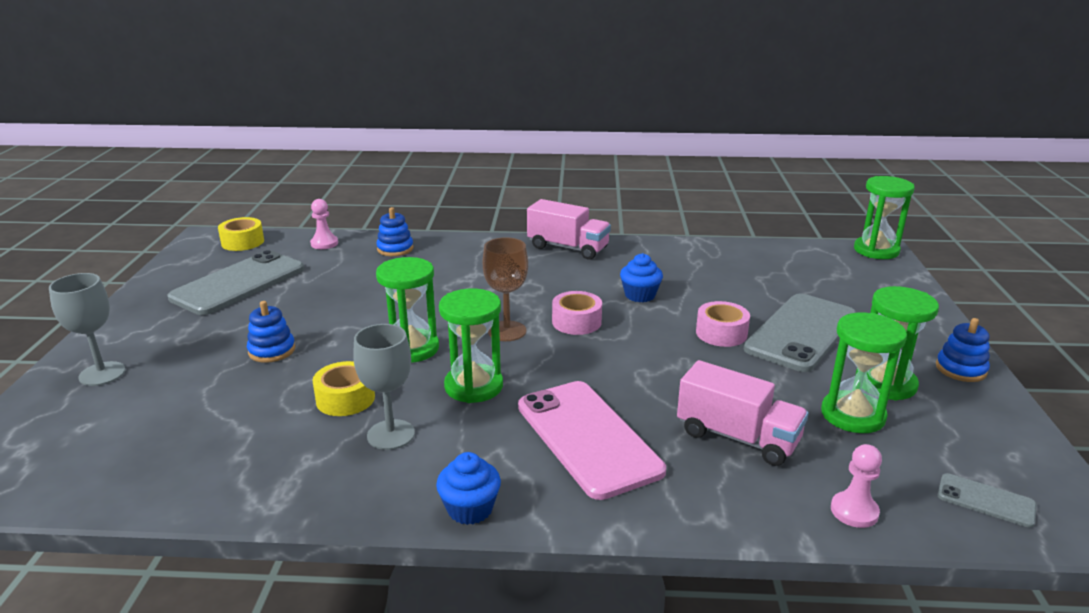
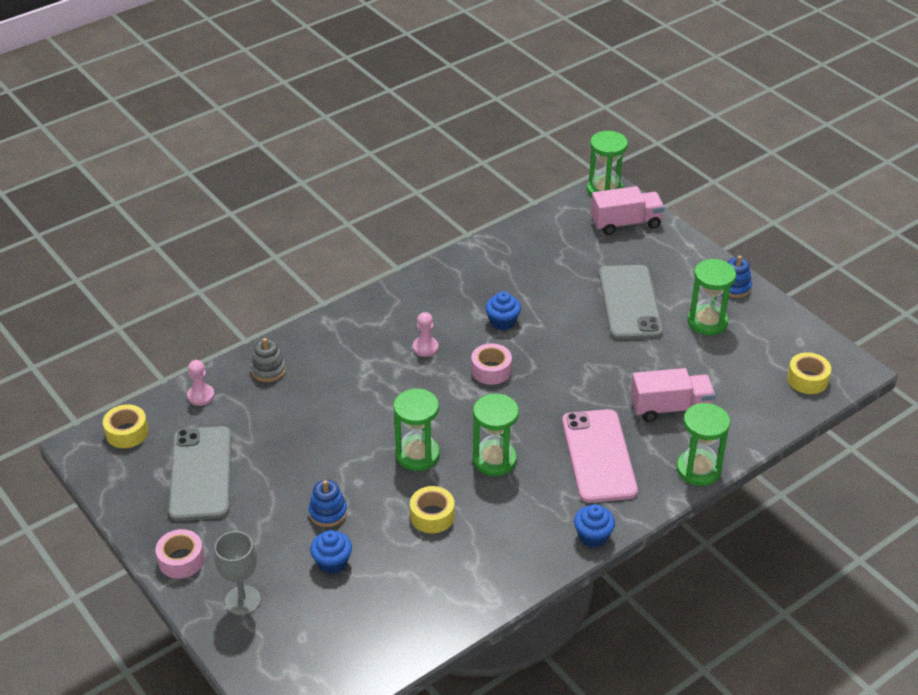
camera: 40 degrees left, 15 degrees up
grey goblet [353,324,415,450] -> none
blue stacking toy [377,207,413,256] -> grey stacking toy [251,338,286,382]
brown goblet [483,237,528,341] -> none
pink phone [518,381,666,500] -> pink phone turned 60 degrees clockwise [562,409,638,503]
pink truck [527,199,611,260] -> pink truck moved to [591,186,665,235]
pink tape [696,301,750,347] -> pink tape moved to [156,529,204,579]
green hourglass [821,312,907,433] -> green hourglass moved to [677,403,730,486]
pink pawn [831,444,882,528] -> pink pawn moved to [413,312,438,357]
grey phone [938,473,1036,528] -> yellow tape [787,352,831,394]
none -> blue cupcake [310,530,352,574]

